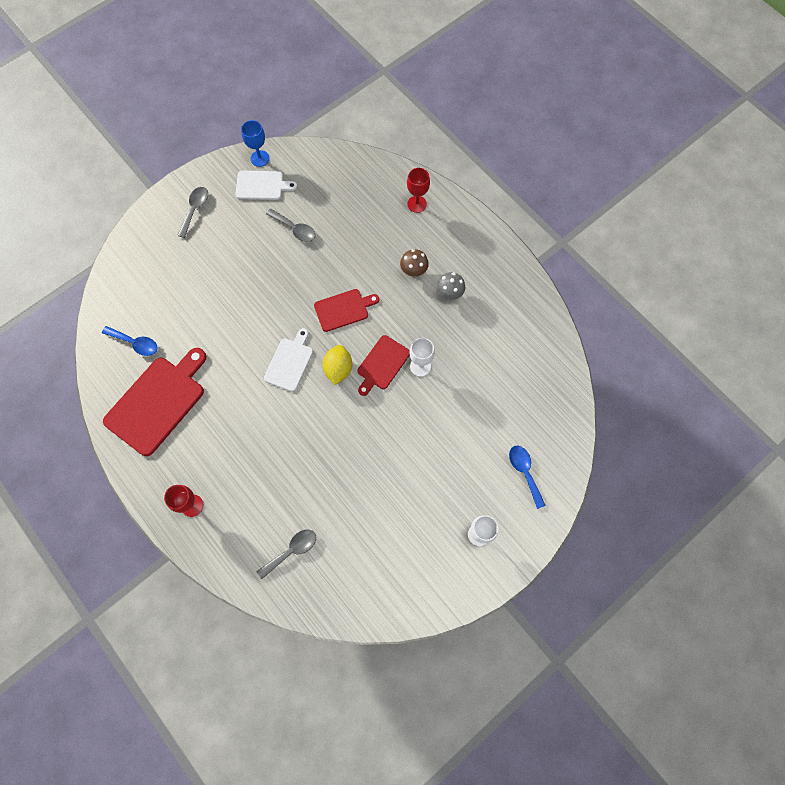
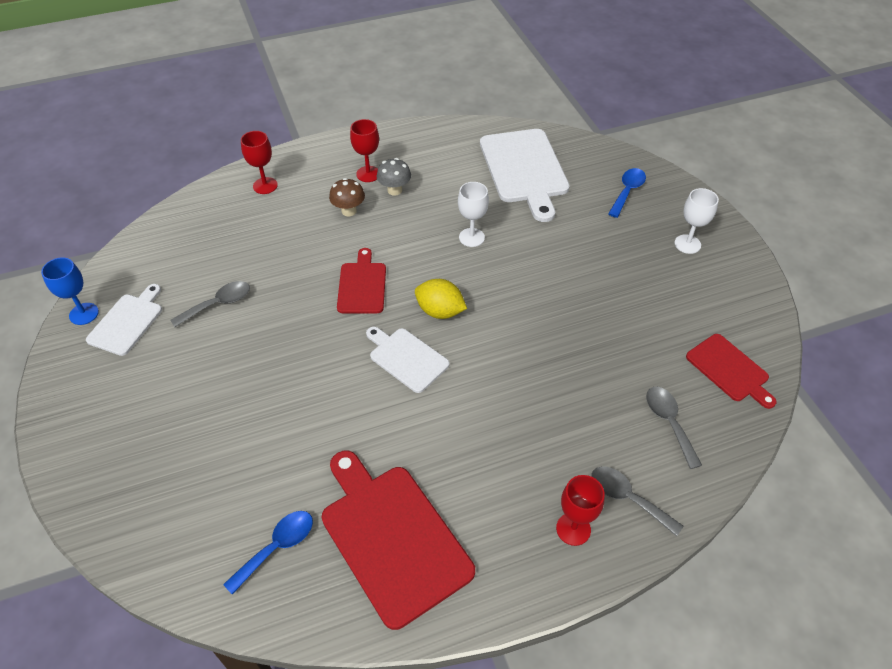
camera: 70 degrees left, 20 degrees down
grey spoon [177,187,208,238] -> grey spoon moved to [591,466,683,536]
red cutting board [357,335,410,396] -> red cutting board moved to [686,334,777,409]
blue spoon [509,445,546,509] -> blue spoon turned 120 degrees clockwise [608,168,646,218]
none -> red goblet [350,119,379,182]
none -> white cutting board [480,129,570,222]

